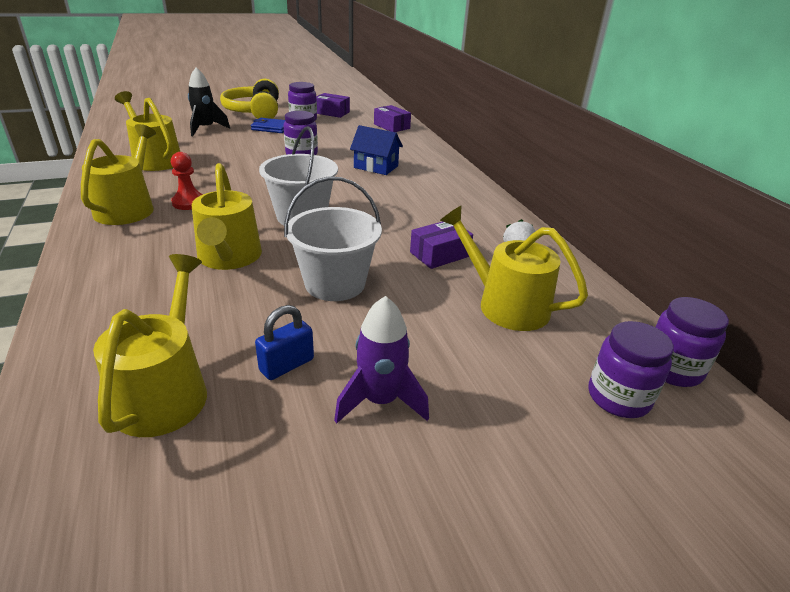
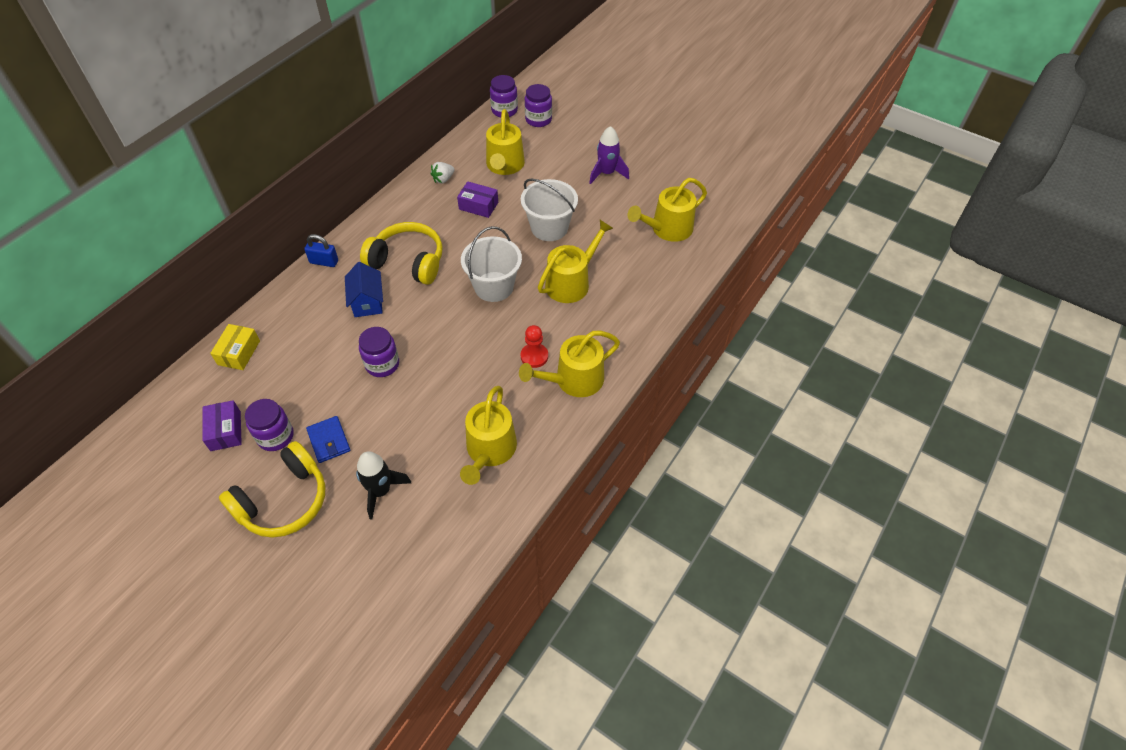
camera: 125 degrees left, 20 degrees up
blue padlock [255,305,314,380] -> blue padlock moved to [304,234,338,267]
purple box [374,105,411,132] -> yellow box [210,324,260,370]
none -> yellow headphones [360,222,443,285]

